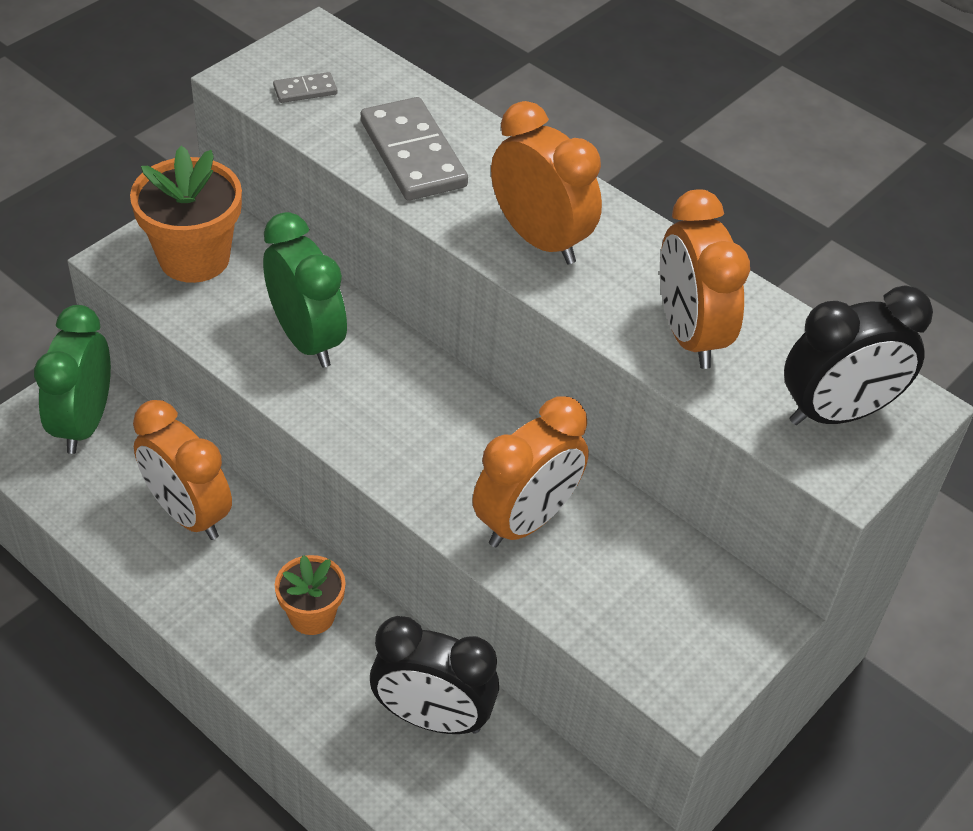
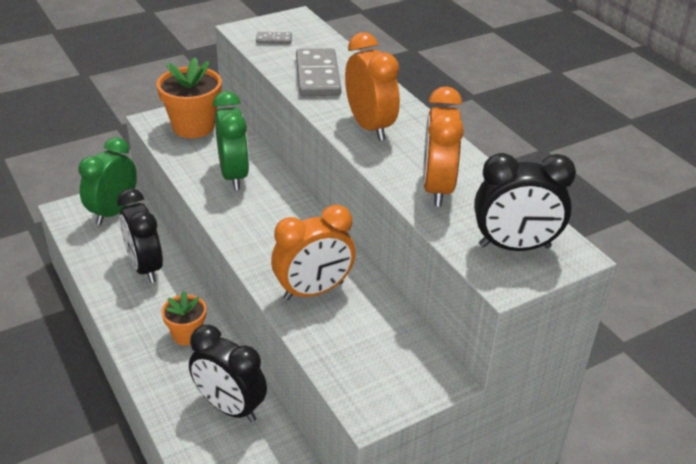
camera: 20 degrees right, 10 degrees down
orange clock [133,400,232,540] -> black clock [117,189,163,283]

